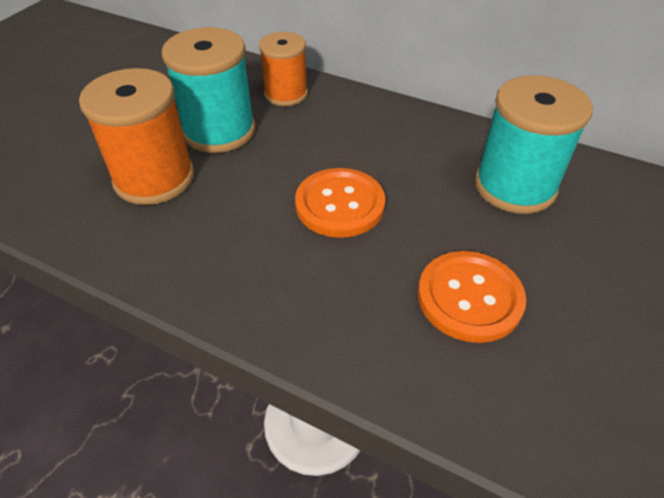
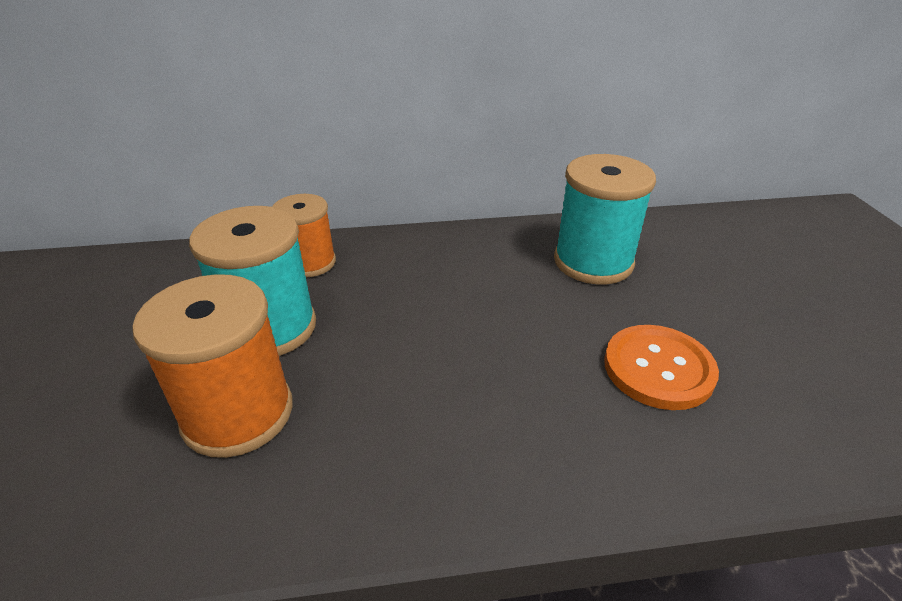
camera: 35 degrees left, 10 degrees down
orange button [295,168,386,238] -> none

